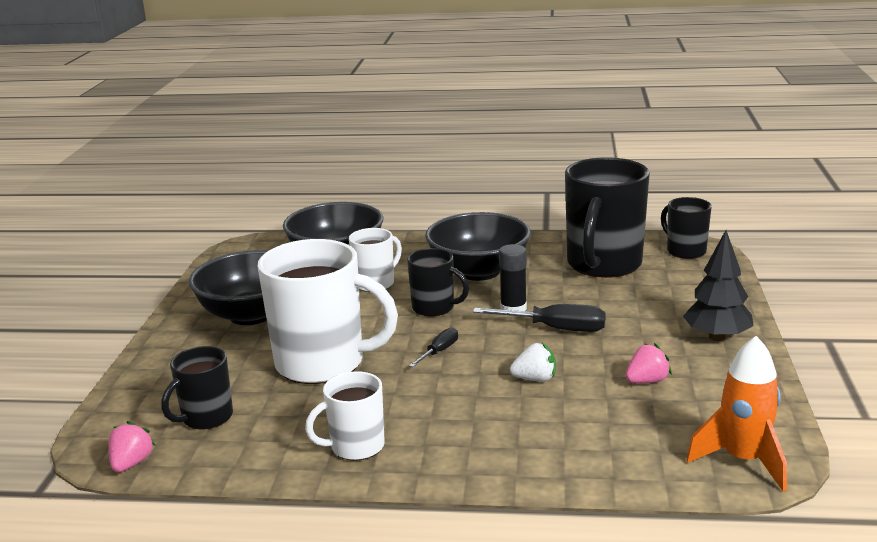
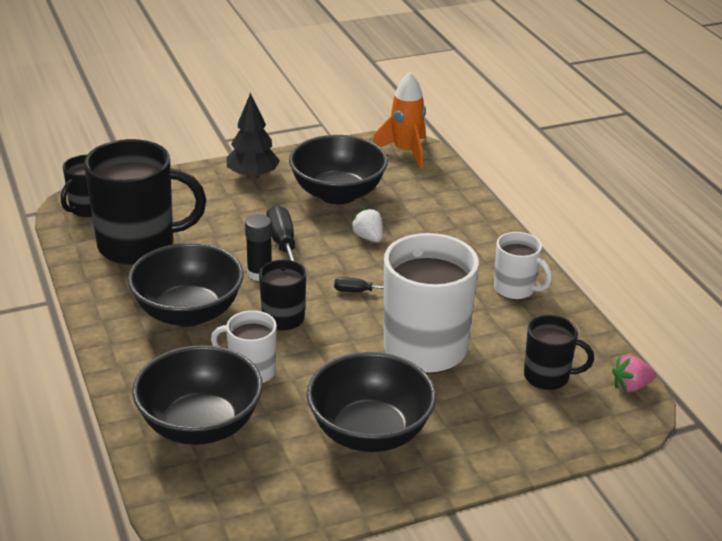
camera: 120 degrees left, 10 degrees up
pink strawberry [625,343,672,383] -> black bowl [289,135,388,204]

